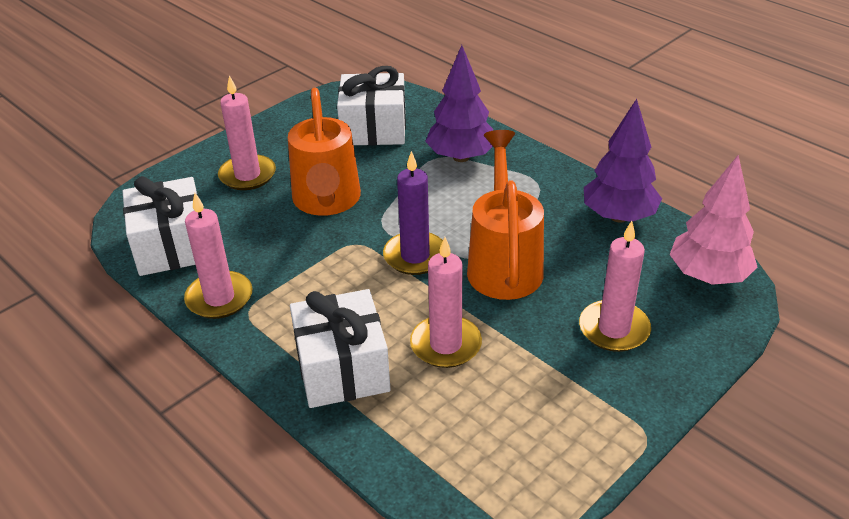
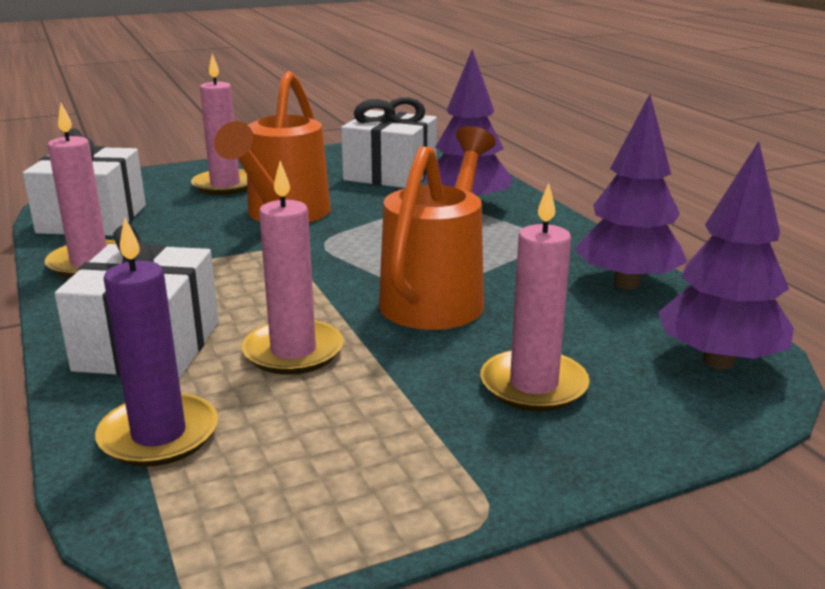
camera: 20 degrees right, 15 degrees down
purple candle [383,151,443,275] -> purple candle moved to [95,218,218,467]
pink tree [670,155,757,285] -> purple tree [658,141,794,370]

